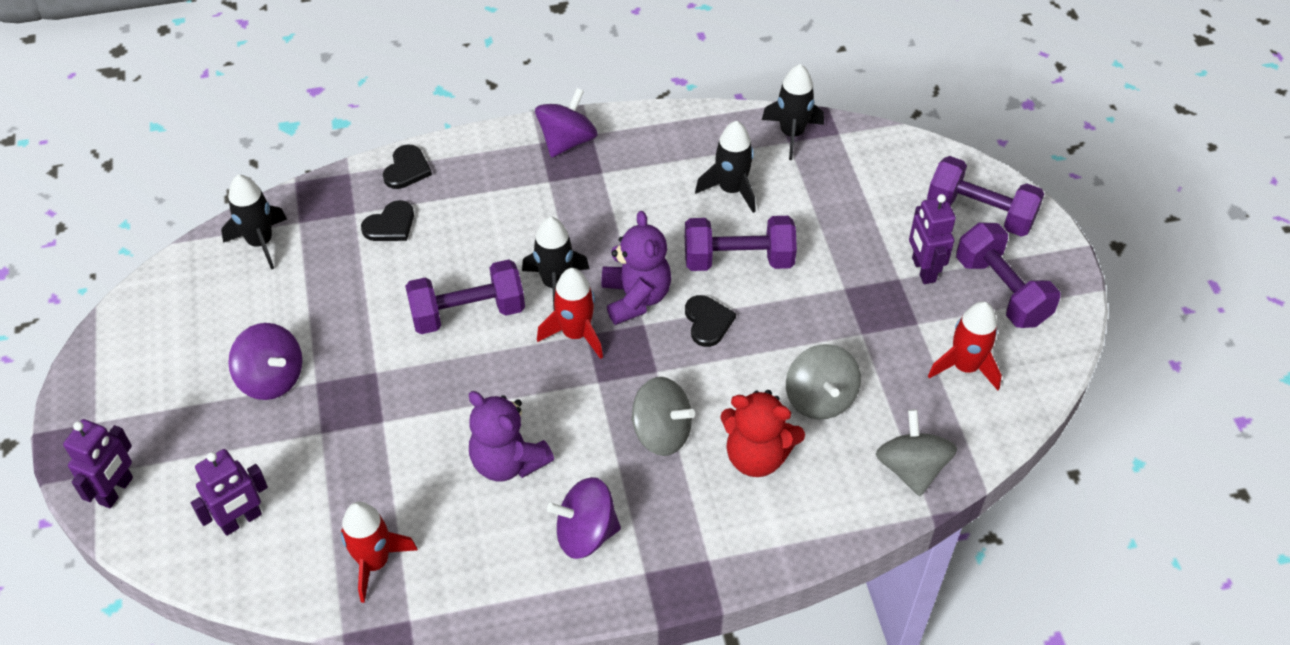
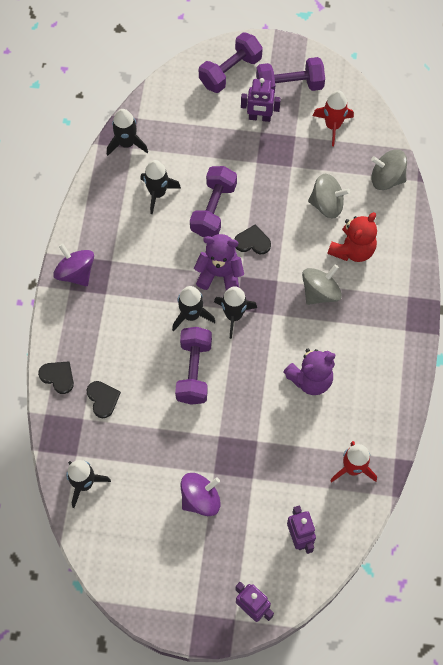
camera: 70 degrees left, 15 degrees up
red rocket [537,268,603,359] -> black rocket [214,286,257,339]
purple spinning top [547,477,621,559] -> none

